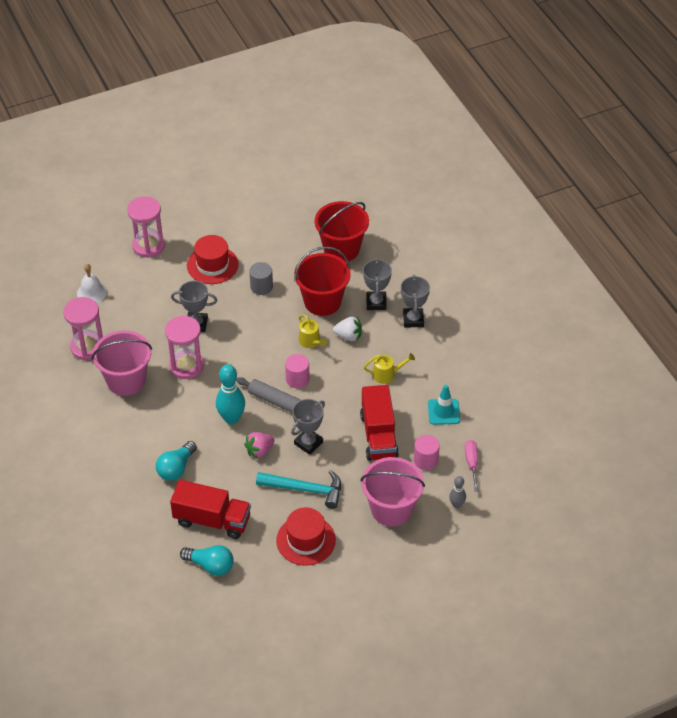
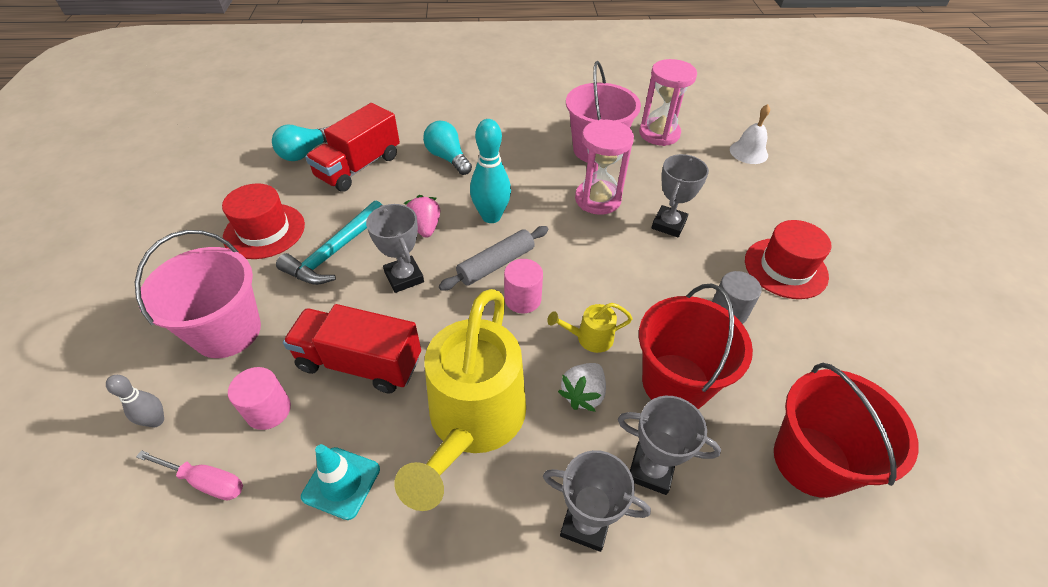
camera: 110 degrees right, 0 degrees up
pink hourglass [127,196,165,258] -> none
yellow watering can [364,353,415,384] -> yellow watering can [395,289,526,511], size x2.43

